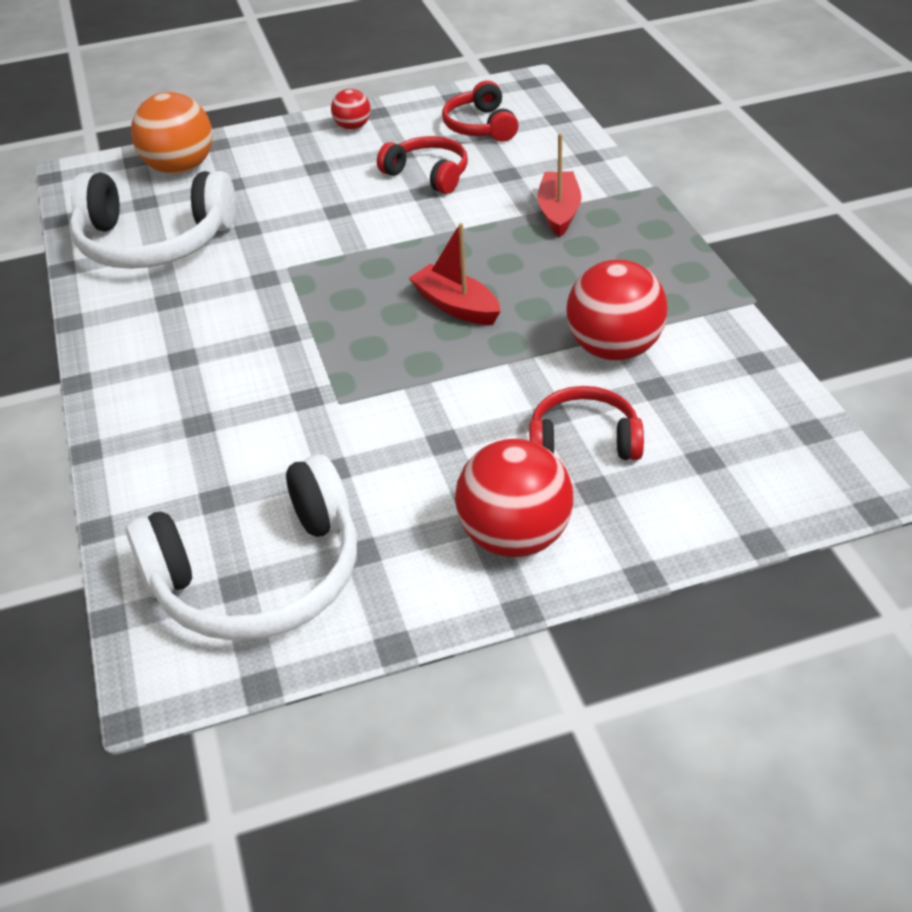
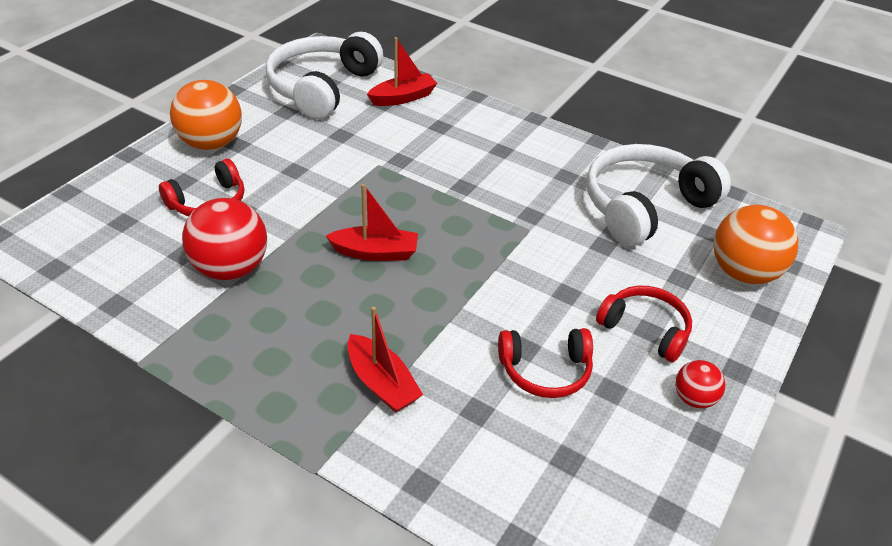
camera: 135 degrees right, 0 degrees up
red headphones [442,80,519,142] -> red headphones moved to [596,286,692,362]
red ball [455,439,574,557] -> orange ball [170,80,242,150]
none -> red boat [367,37,437,106]

